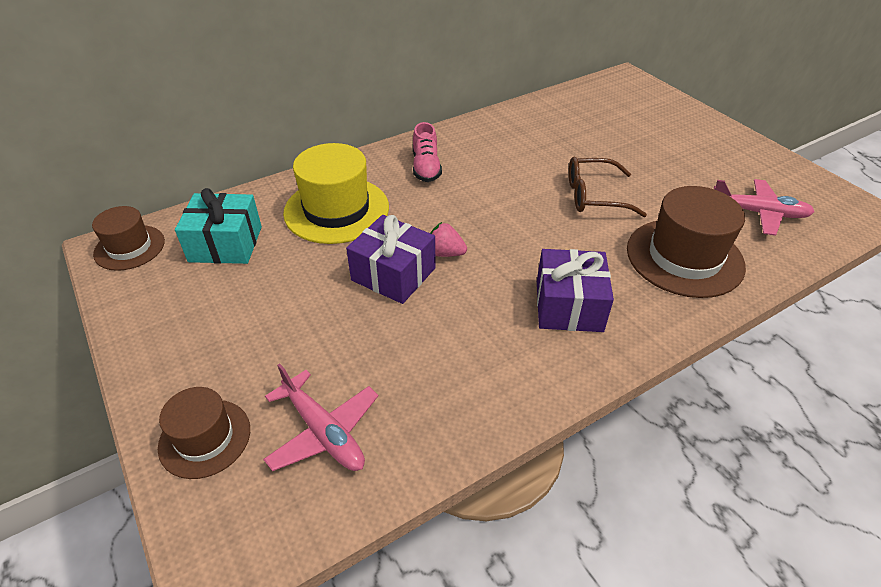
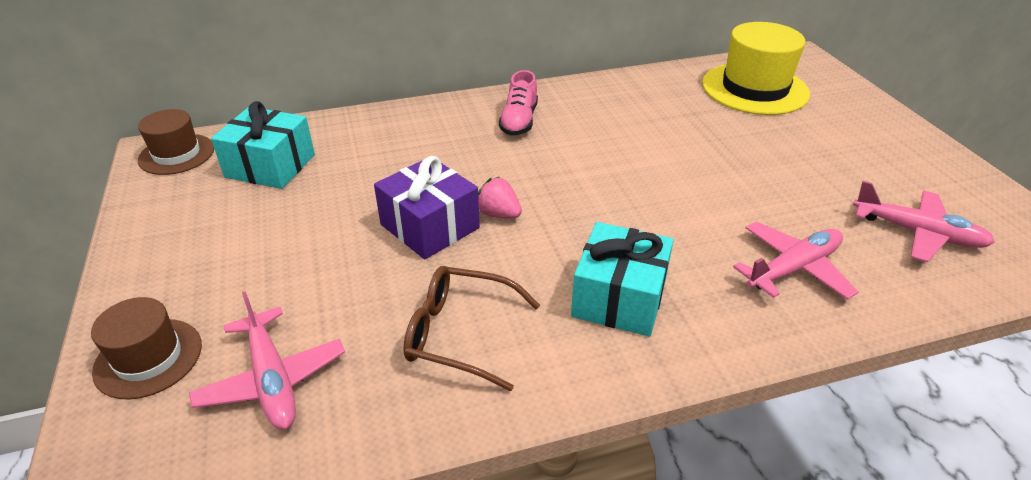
camera: 15 degrees right, 5 degrees down
yellow hat [283,143,389,244] -> yellow hat moved to [702,22,810,115]
purple gift [537,249,614,332] -> turquoise gift [571,222,674,337]
brown glasses [569,157,647,217] -> brown glasses moved to [403,266,540,391]
brown hat [627,186,746,298] -> pink plane [733,221,858,300]

